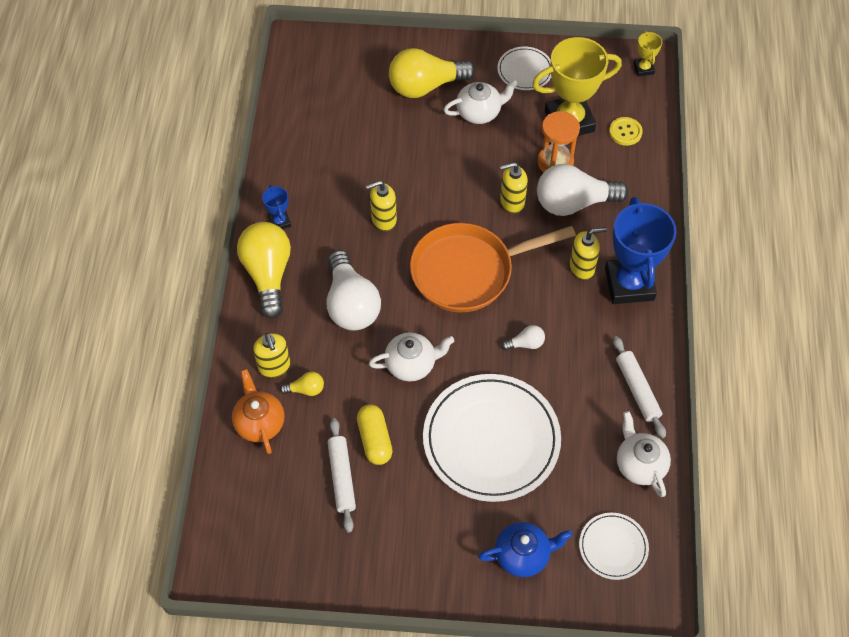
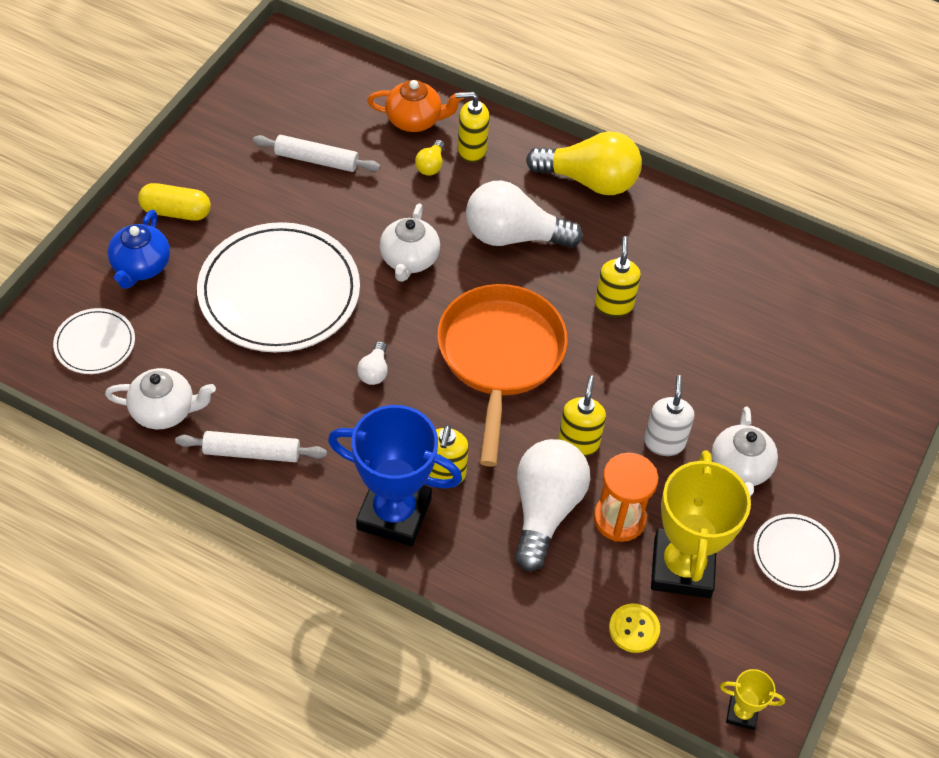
camera: 110 degrees right, 5 degrees down
blue trophy [262,185,291,229] -> none
yellow capsule [357,404,393,465] -> yellow capsule moved to [138,183,211,221]
yellow light bulb [389,48,475,98] -> none
none -> white soap dispenser [644,375,695,456]

